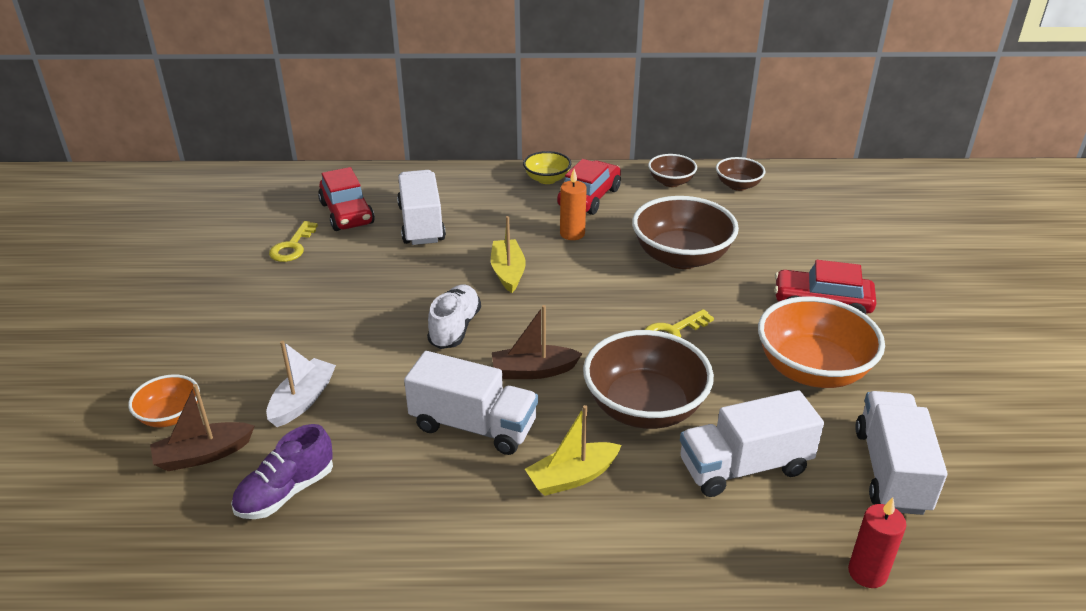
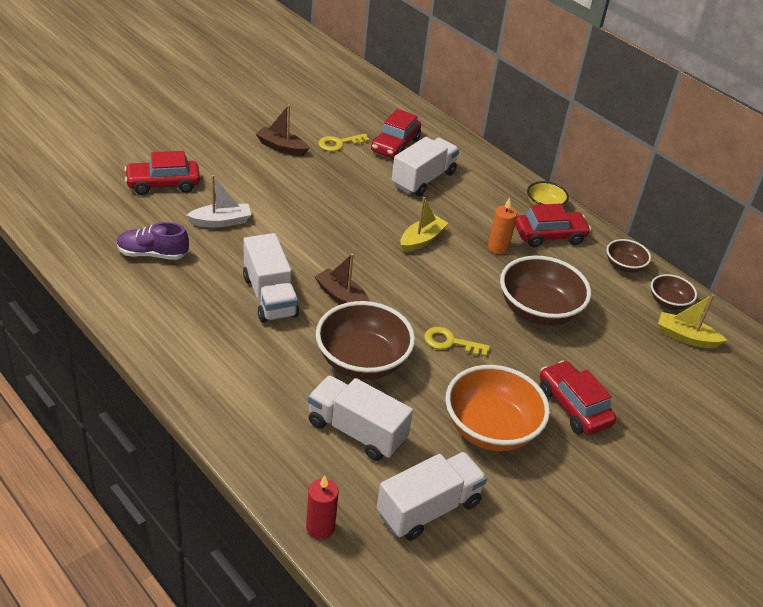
camera: 45 degrees right, 5 degrees up
orange bowl [128,374,200,427] -> red car [124,151,200,195]
brown boat [150,384,255,471] -> brown boat moved to [256,105,309,156]
white shoe [427,285,481,349] -> none
yellow boat [525,405,621,496] -> yellow boat moved to [658,294,727,348]

